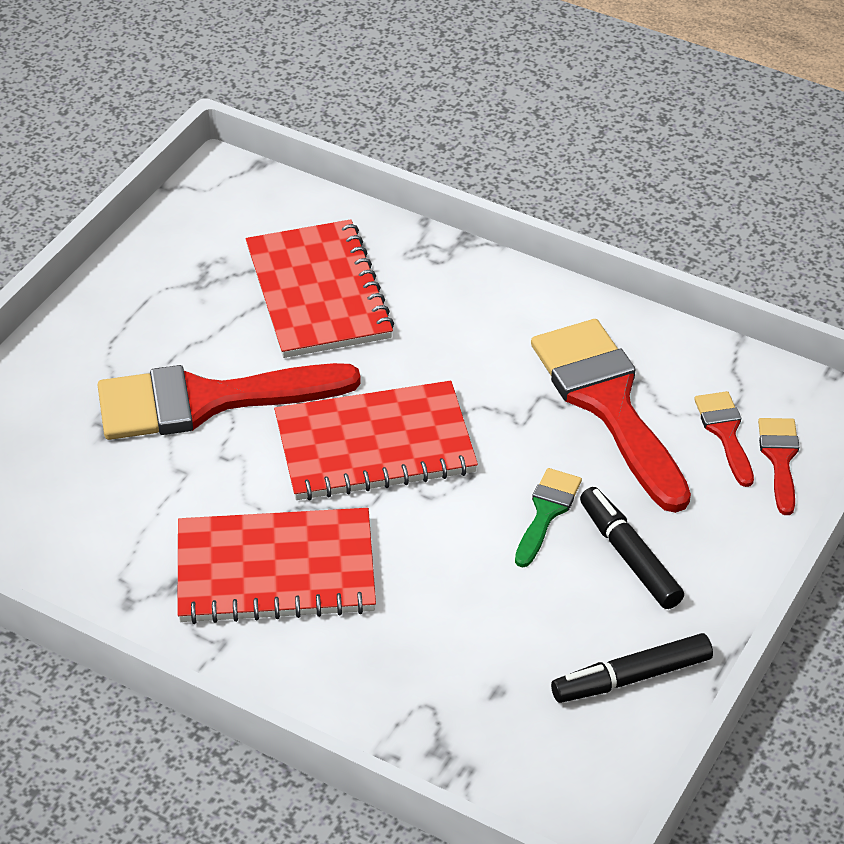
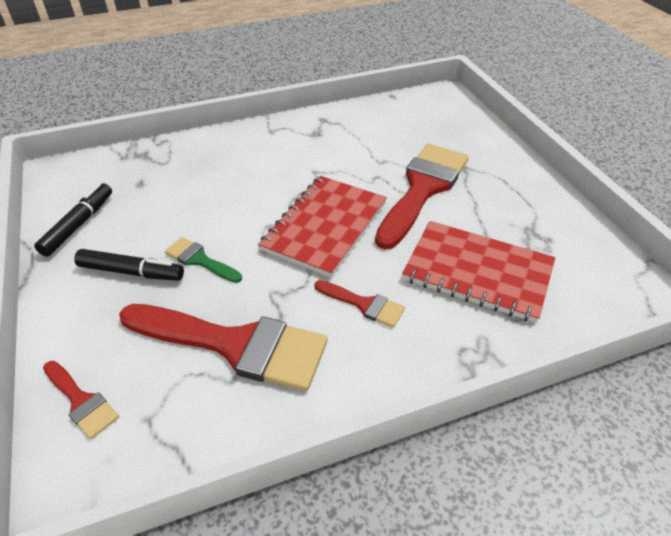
camera: 130 degrees right, 0 degrees up
red notebook [177,508,376,624] -> none
green brush [515,468,582,567] -> green brush turned 150 degrees clockwise [165,237,242,283]
red brush [694,391,754,487] -> red brush moved to [314,280,405,328]

